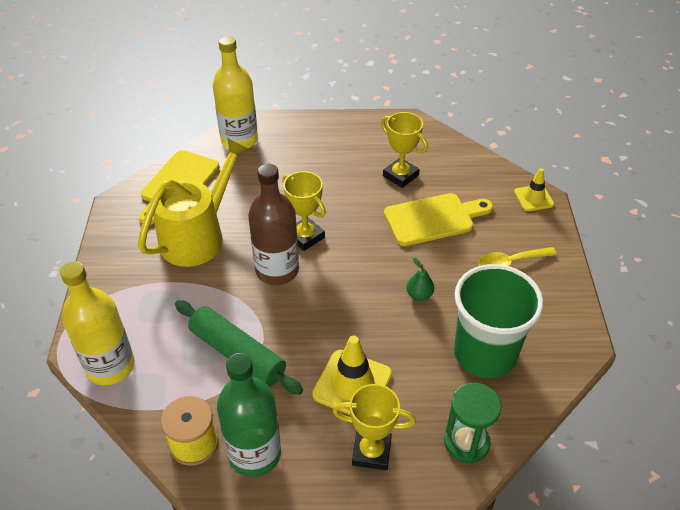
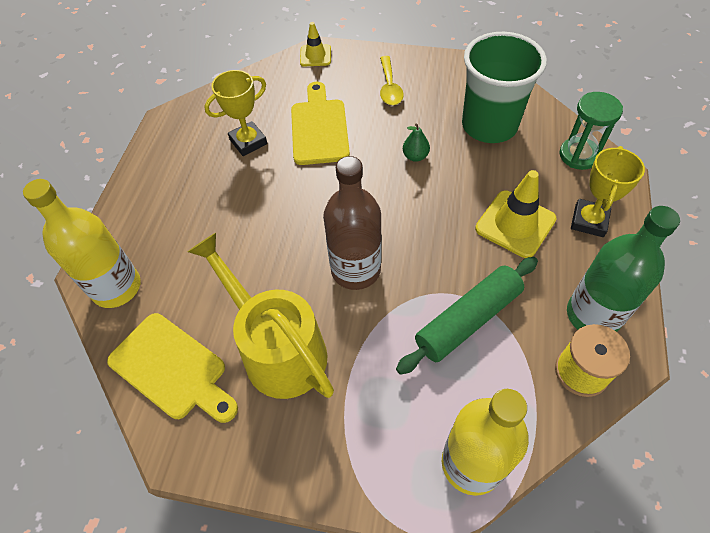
camera: 75 degrees left, 10 degrees up
yellow trophy [282,171,326,251] -> none

